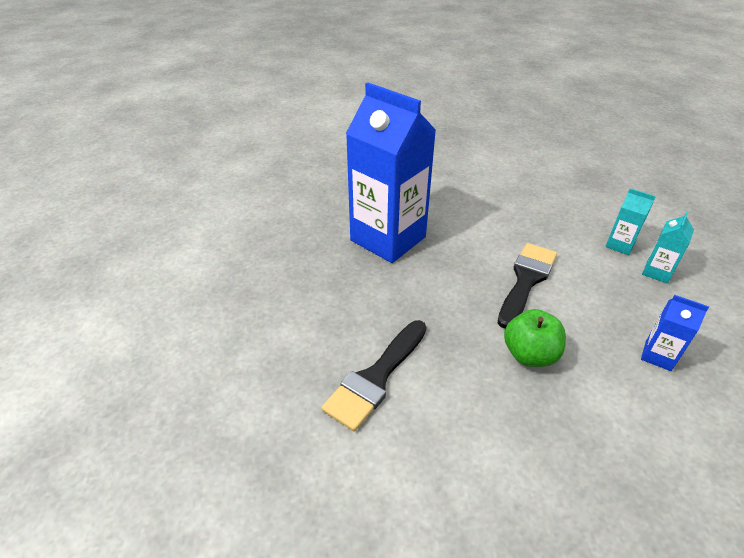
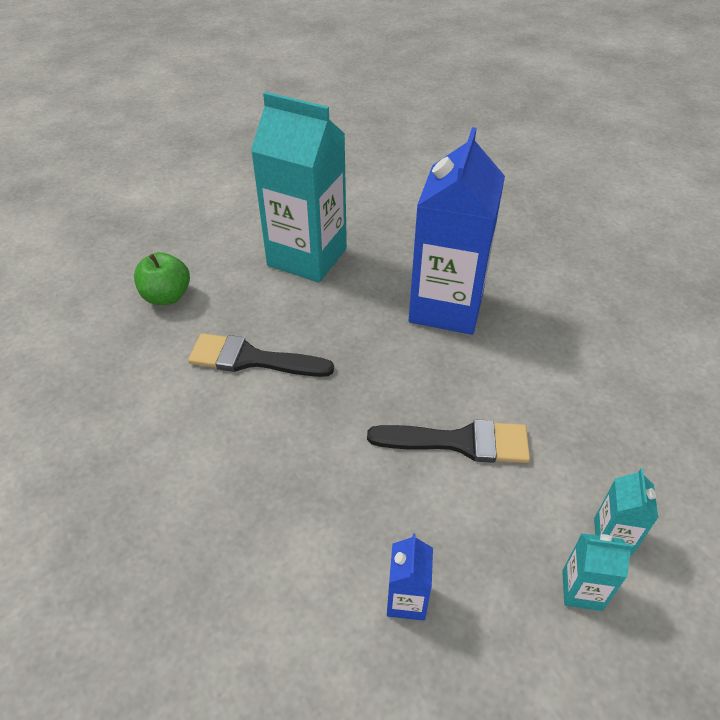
camera: 65 degrees right, 5 degrees up
green apple [504,309,566,367] -> green apple moved to [134,252,190,305]
none -> turquoise carton [251,92,347,283]

